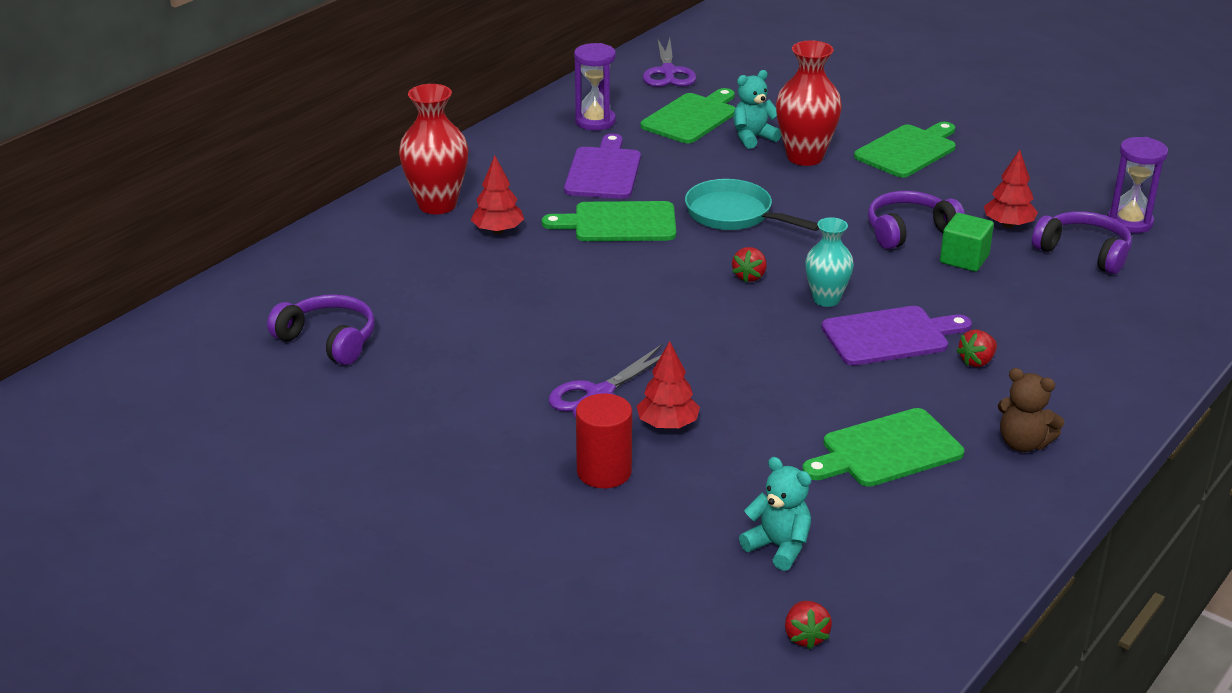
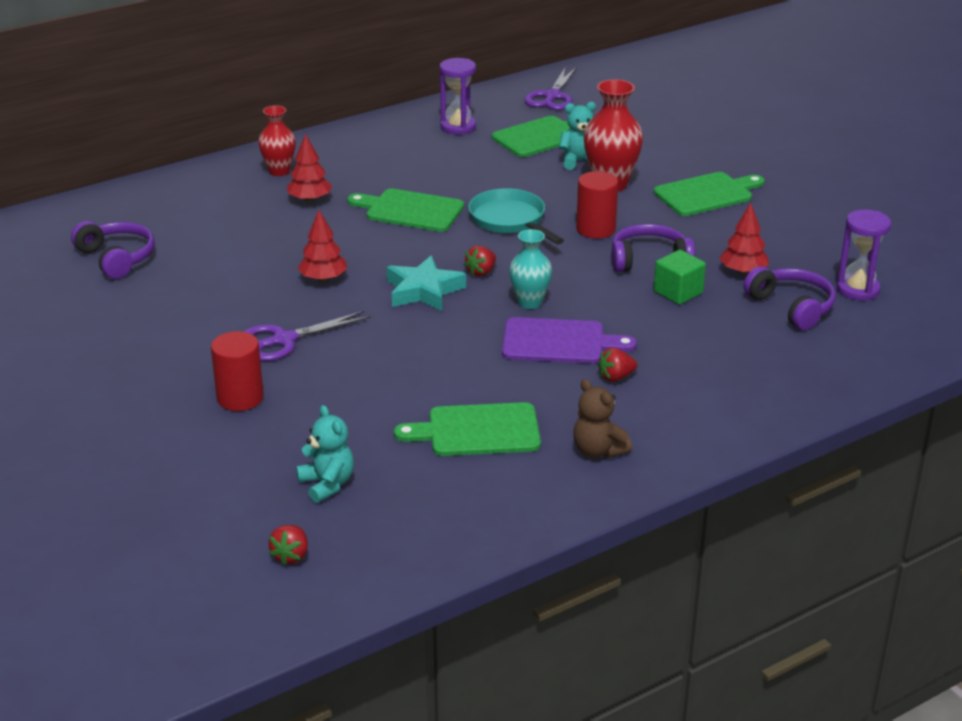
camera: 20 degrees right, 0 degrees up
red vase [399,84,468,214] -> red vase [258,106,296,176], size x0.64
purple cutting board [564,134,641,199] -> none
red tree [637,341,700,429] -> red tree moved to [298,210,347,282]
none -> turquoise star [387,256,466,311]
none -> red cylinder [576,171,618,239]

